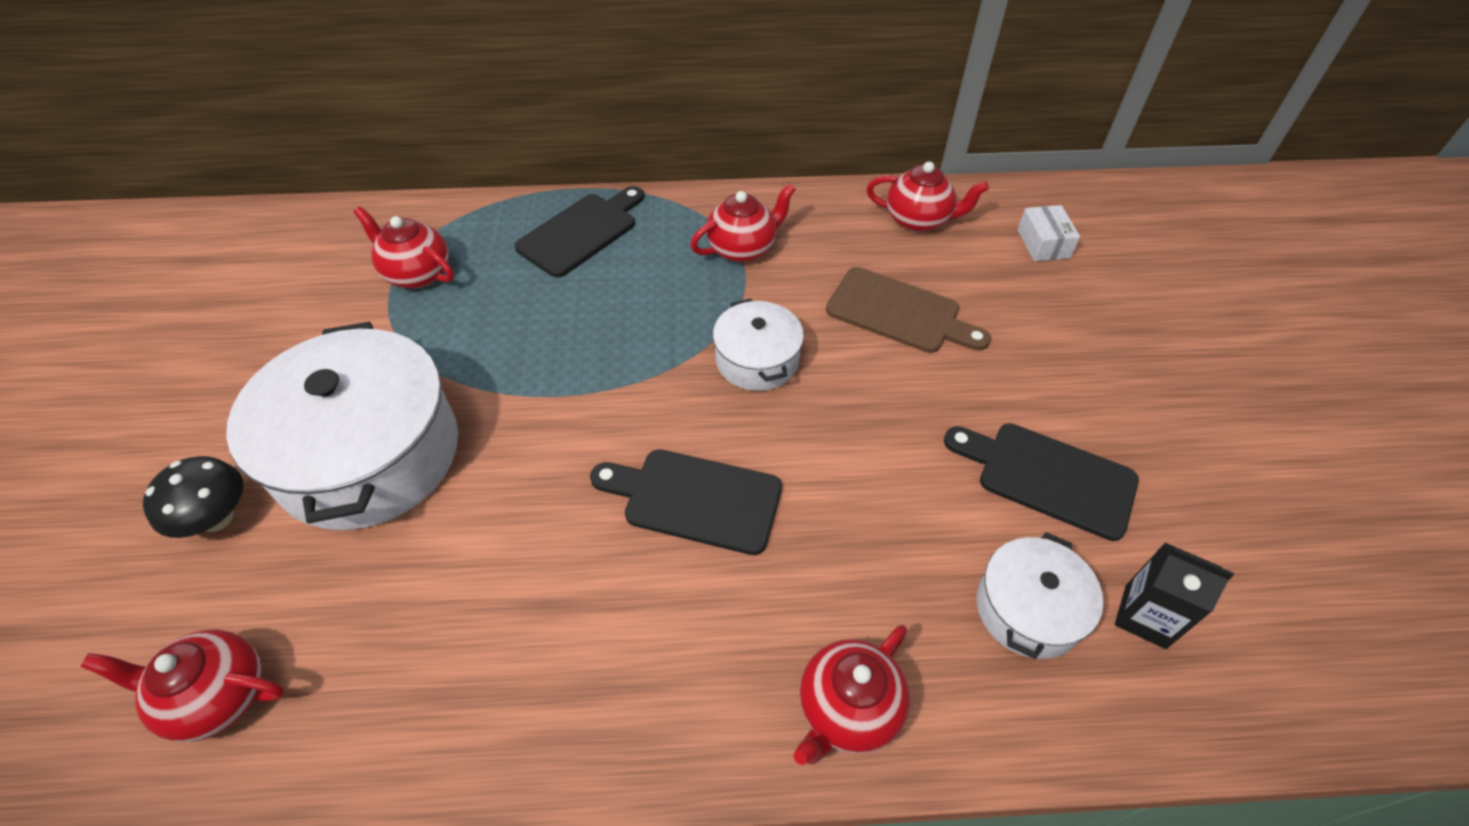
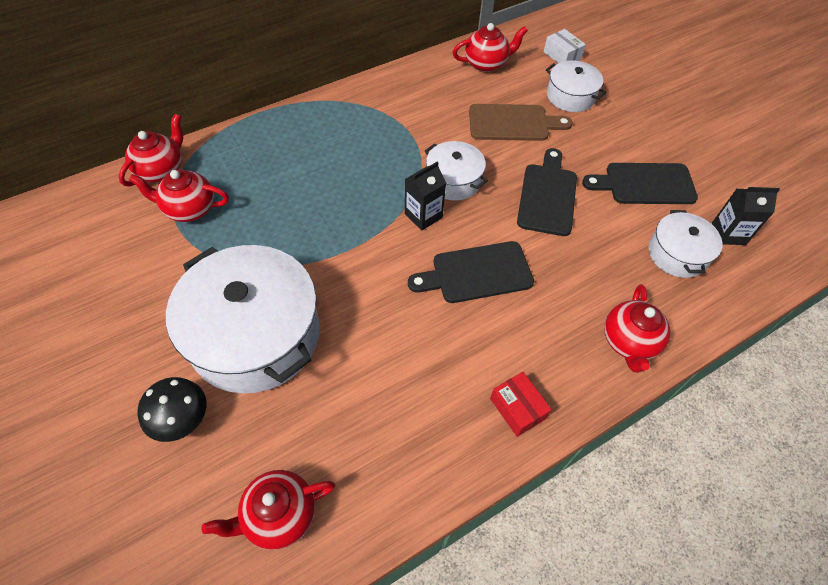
camera: 30 degrees left, 5 degrees up
black cutting board [515,186,644,277] -> black cutting board moved to [517,148,577,236]
red teapot [690,183,796,263] -> red teapot moved to [118,114,183,186]
none -> black carton [405,161,446,231]
none -> red box [490,372,552,437]
none -> white pot [546,60,606,112]

